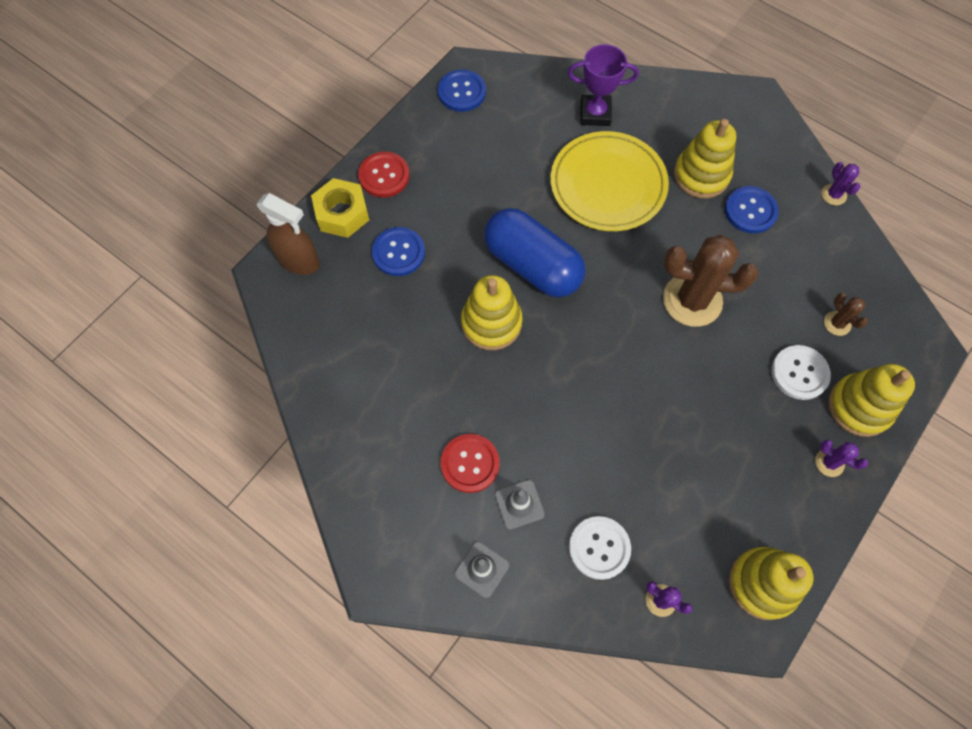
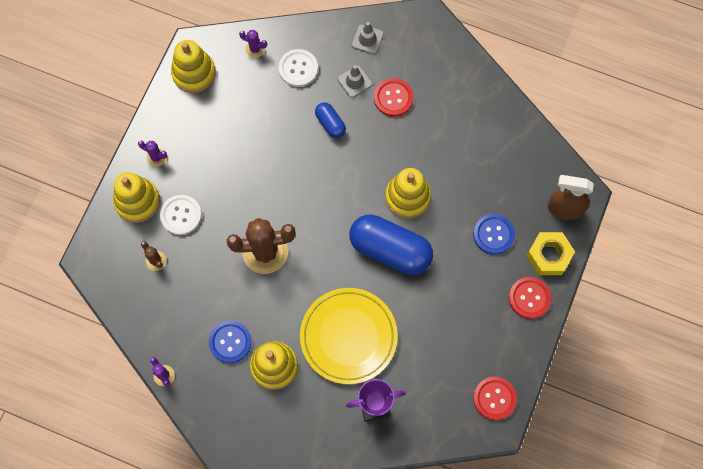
camera: 165 degrees right, 5 degrees up
blue button [438,69,486,112] -> red button [473,377,517,420]
none -> blue capsule [315,102,346,138]

